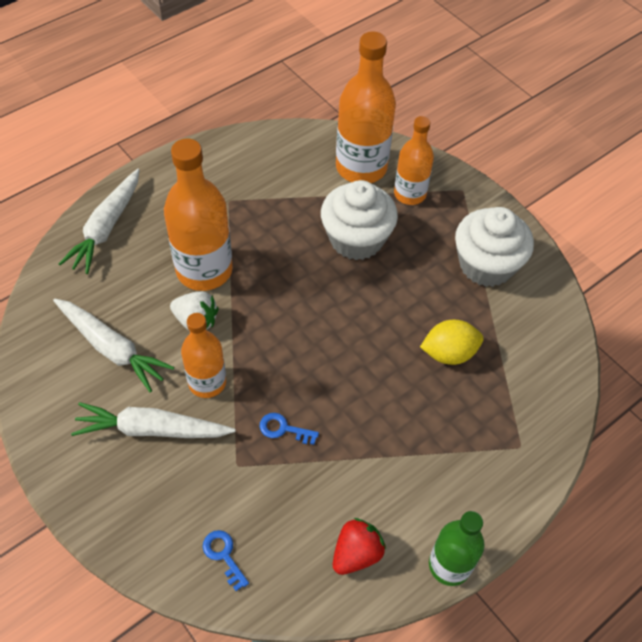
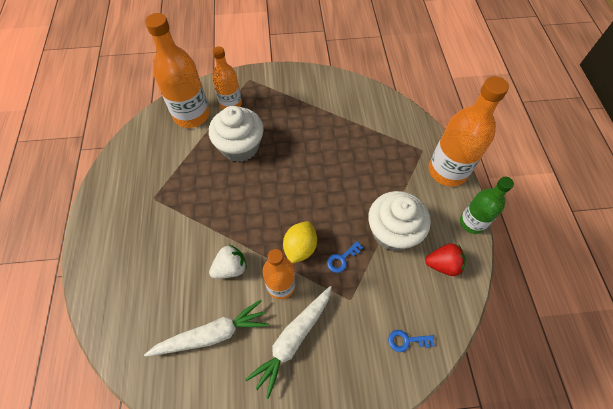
camera: 55 degrees left, 5 degrees up
white carrot [59,169,139,274] -> none
orange bottle [164,139,233,291] -> orange bottle moved to [428,76,509,187]
red strawberry [333,518,386,575] -> red strawberry turned 105 degrees clockwise [425,243,466,276]
yellow lemon [420,320,484,365] -> yellow lemon moved to [283,221,317,264]
white cupcake [455,207,534,287] -> white cupcake moved to [368,191,431,251]

